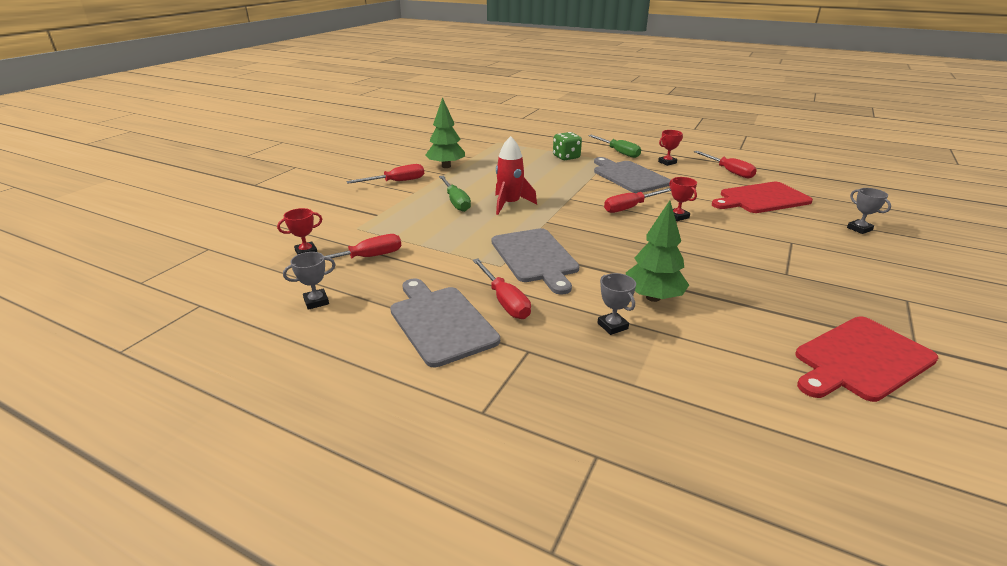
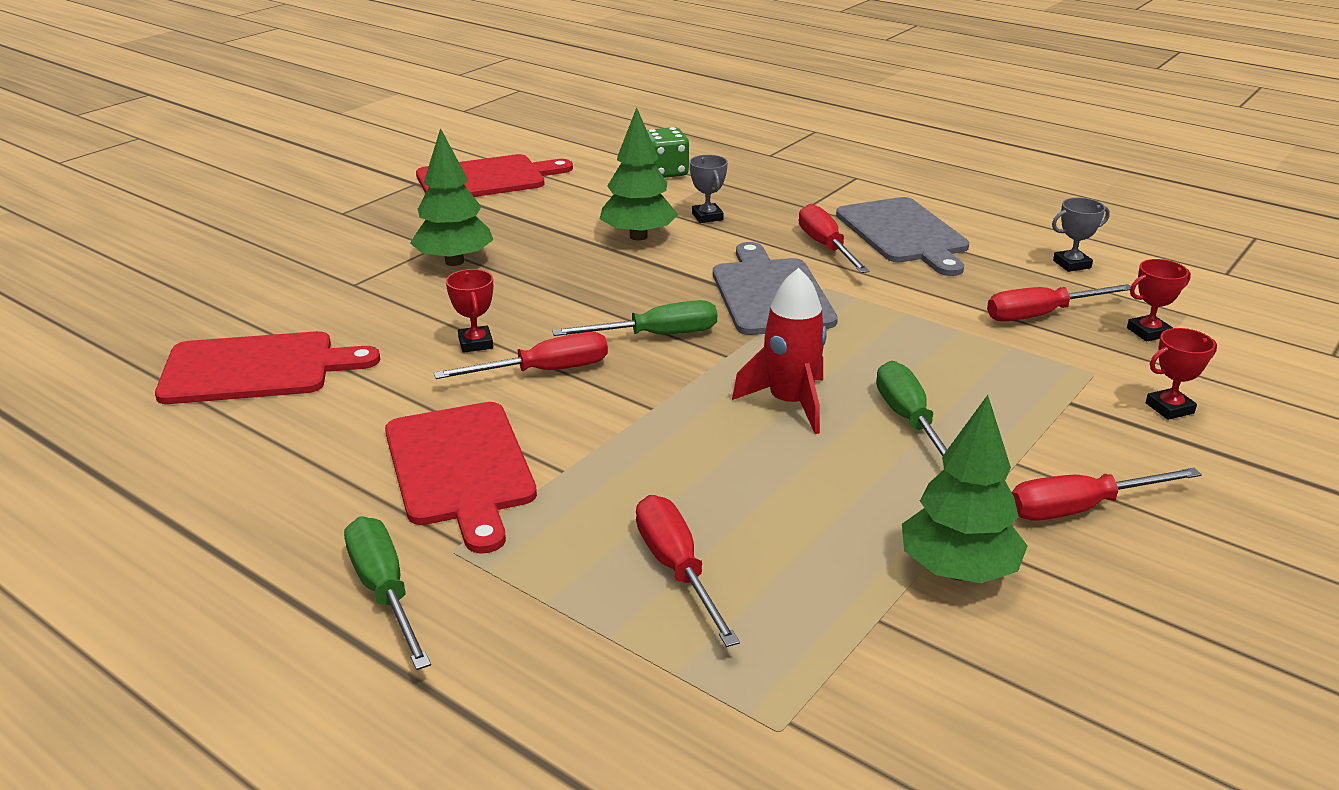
camera: 170 degrees left, 0 degrees up
green dice [553,132,582,160] -> green dice moved to [647,127,689,178]
grey cutting board [594,157,670,193] -> red cutting board [385,402,537,554]
red trophy [658,130,683,166] -> red trophy moved to [1146,328,1217,420]
red screwdriver [694,151,757,179] -> red screwdriver moved to [636,495,740,647]
grey trophy [847,188,891,234] -> none
none -> green tree [410,128,493,266]
none -> green screwdriver [552,300,717,336]

